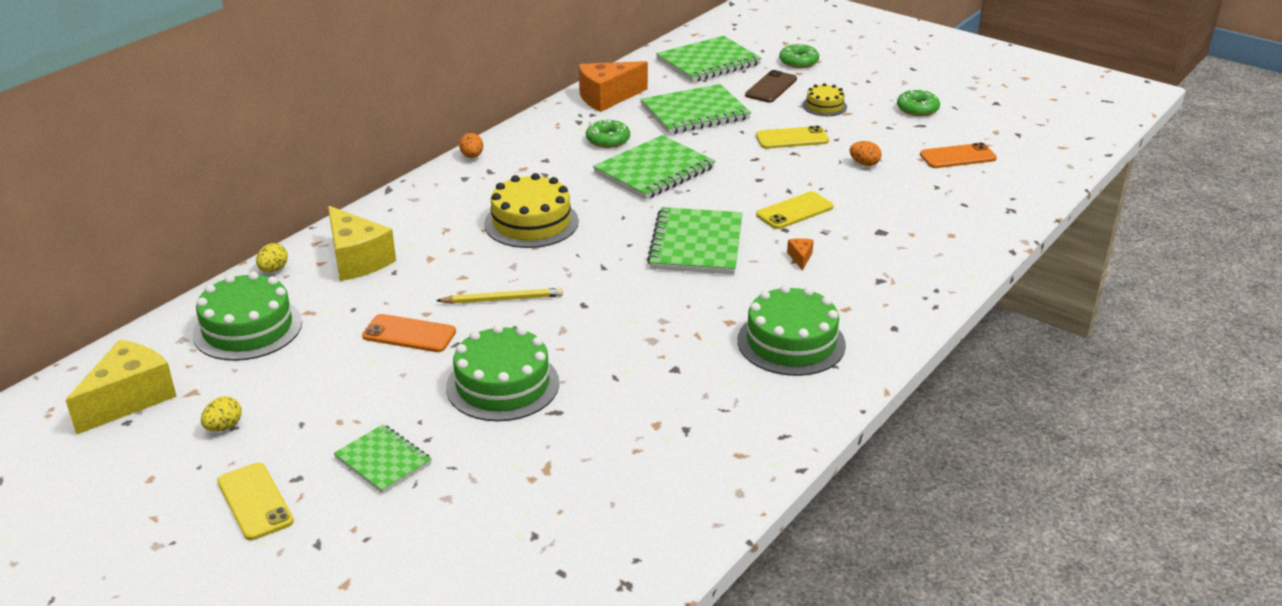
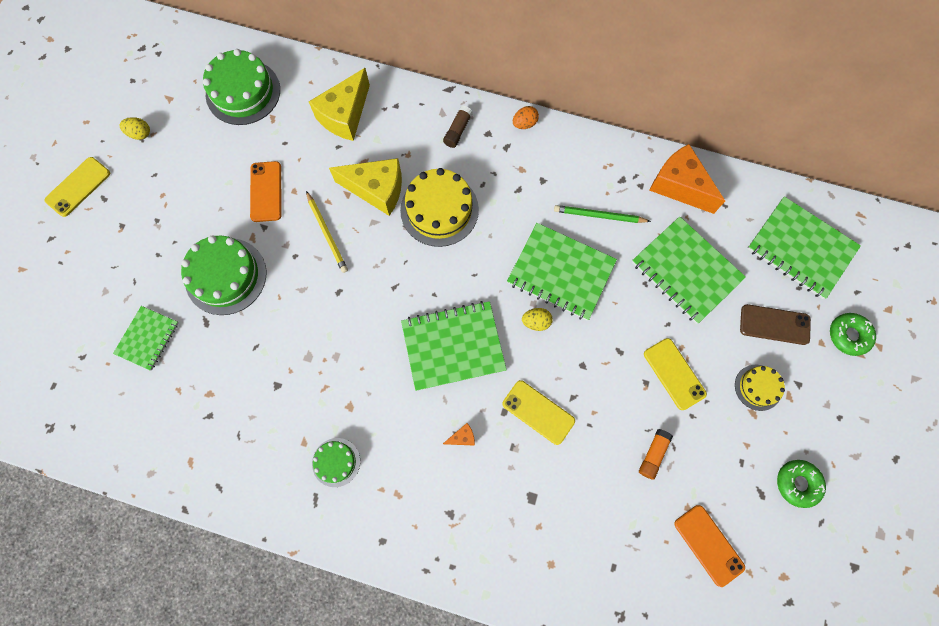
camera: 70 degrees right, 40 degrees up
yellow cheese [66,339,177,435] -> yellow cheese moved to [329,158,402,216]
yellow egg [256,243,288,272] -> yellow egg moved to [522,308,553,331]
green notebook [334,424,432,494] -> green notebook moved to [113,306,179,371]
green donut [586,119,630,148] -> green pencil [554,205,651,223]
green cake [737,285,846,376] -> green cake [312,438,360,487], size x0.55
orange egg [849,141,882,166] -> orange glue stick [639,429,673,480]
none -> brown glue stick [443,106,473,148]

